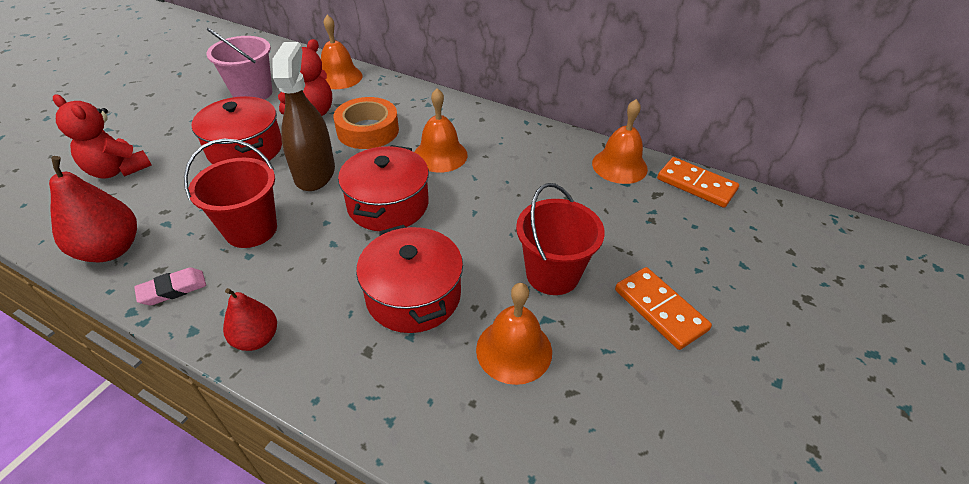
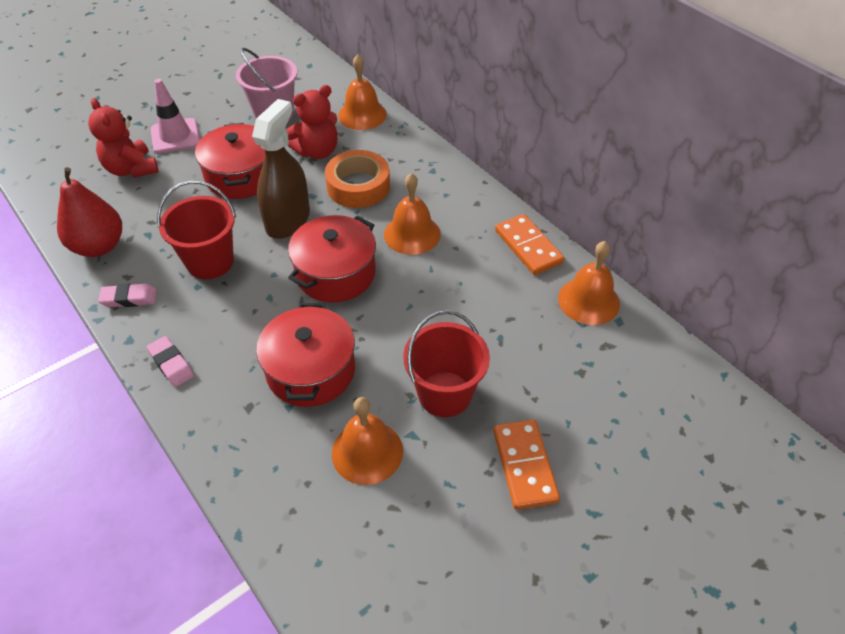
camera: 25 degrees right, 5 degrees up
red pear [223,288,277,351] -> pink eraser [147,336,194,387]
orange domino [657,157,739,208] -> orange domino moved to [495,214,564,275]
none -> pink traffic cone [151,79,200,154]

